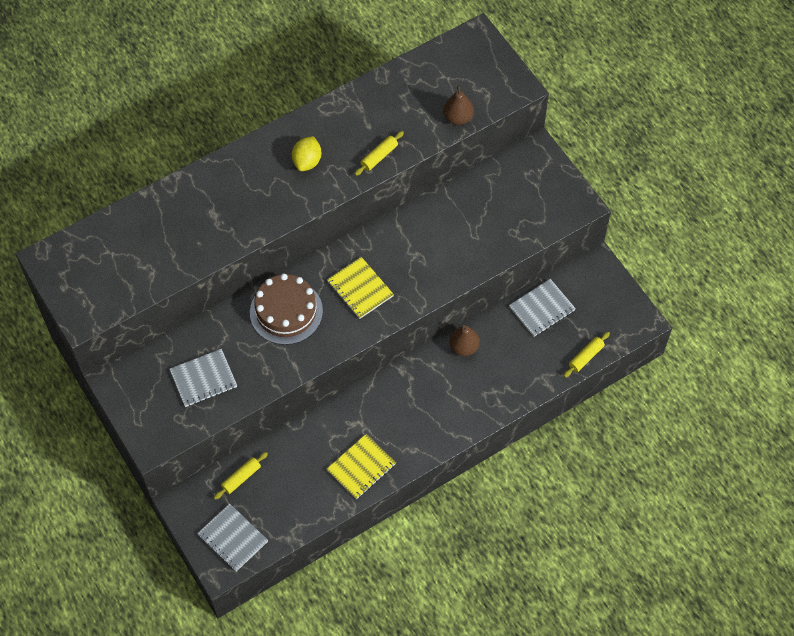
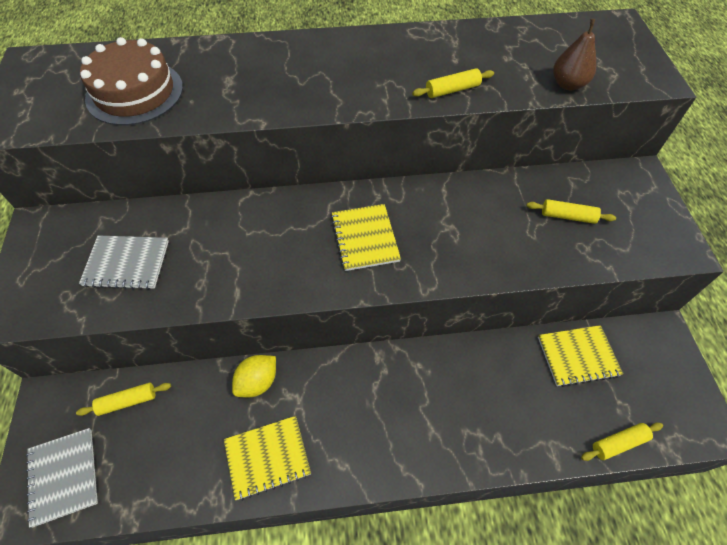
camera: 25 degrees right, 5 degrees down
brown cake [250,274,323,345] -> brown cake moved to [80,37,183,126]
yellow lemon [292,136,321,171] -> yellow lemon moved to [232,355,276,397]
brown pear [449,325,480,356] -> none
grey notebook [509,279,576,337] -> yellow notebook [538,325,623,387]
none -> yellow rolling pin [526,199,616,224]

